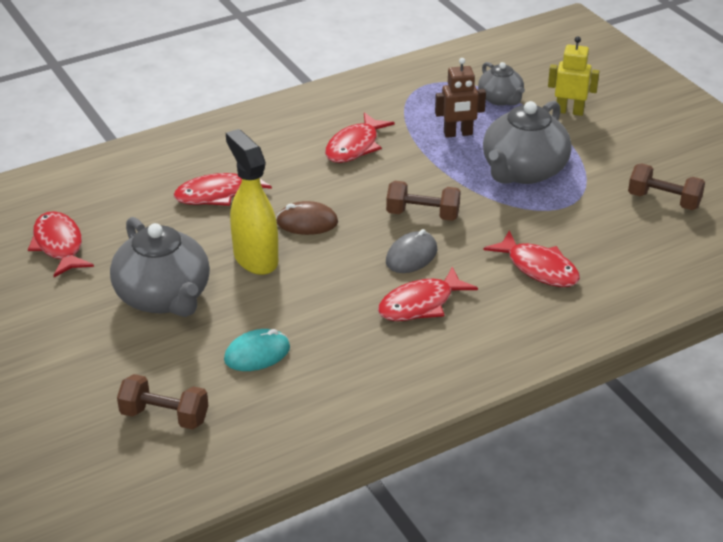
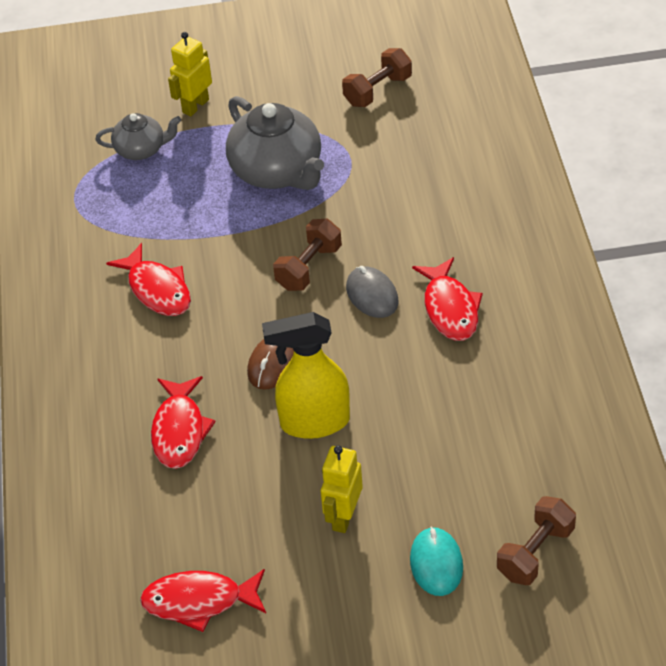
camera: 65 degrees left, 10 degrees up
grey teapot [110,217,210,317] -> yellow robot [321,445,363,533]
turquoise mouse [224,329,290,371] -> turquoise mouse moved to [410,526,463,596]
brown robot [435,58,486,138] -> none
red fish [483,230,580,287] -> none

